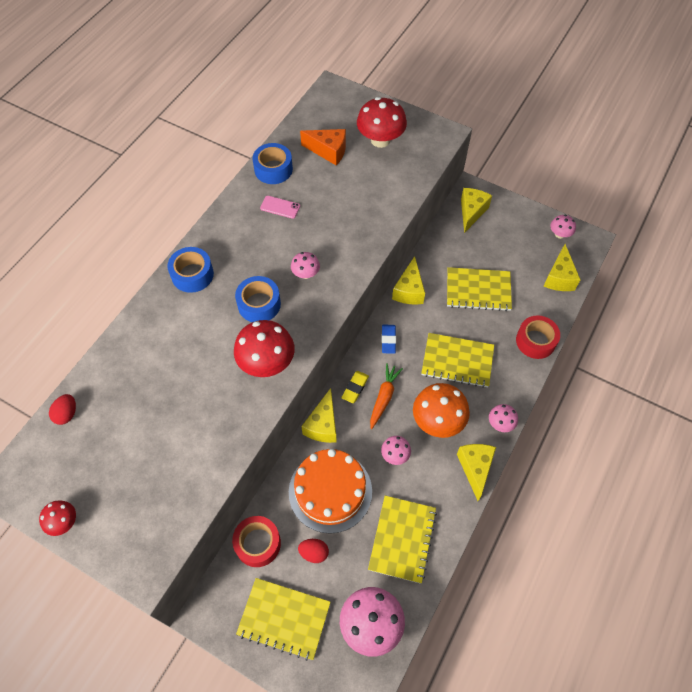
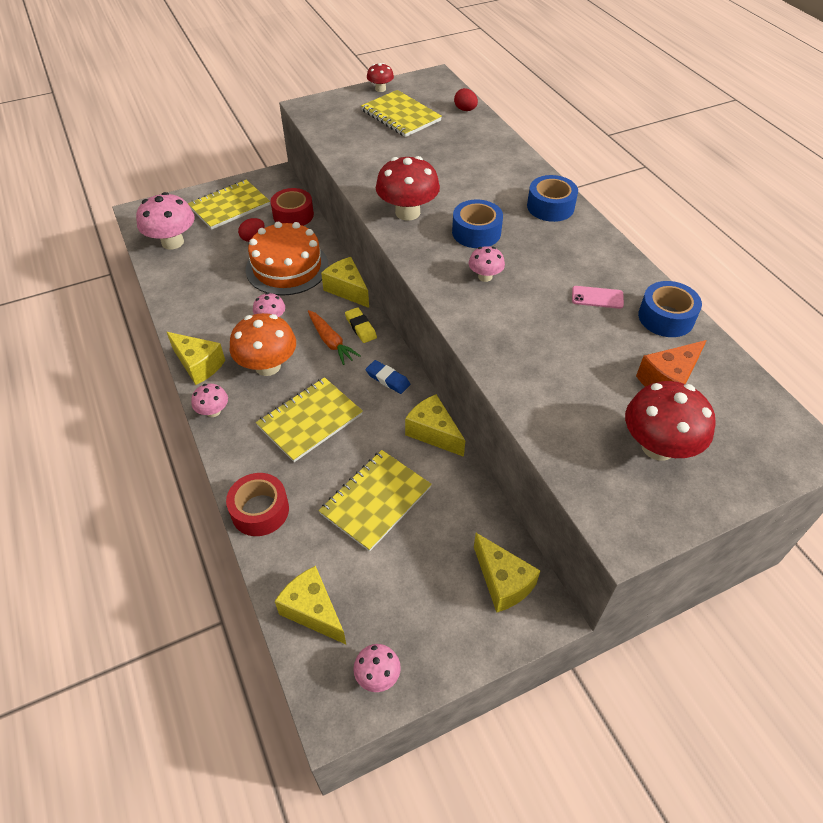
camera: 125 degrees right, 10 degrees down
pink phone [260,196,300,219] -> pink phone turned 45 degrees clockwise [572,286,624,309]
yellow notebook [368,496,437,584] -> yellow notebook moved to [361,90,442,137]

